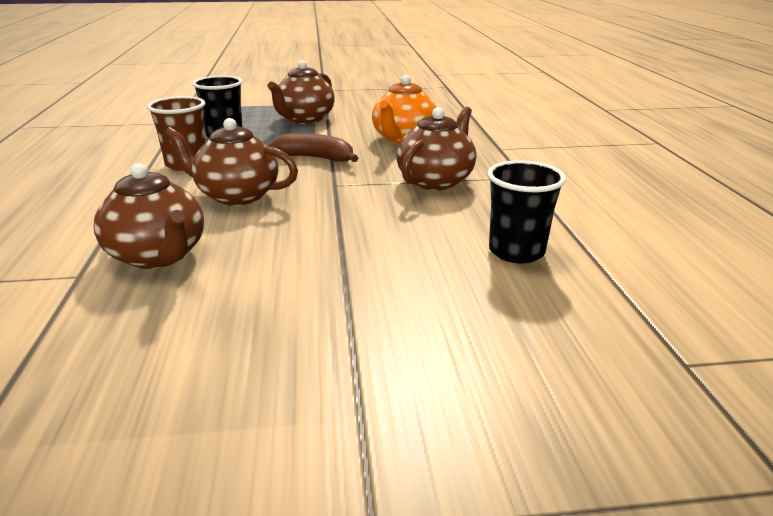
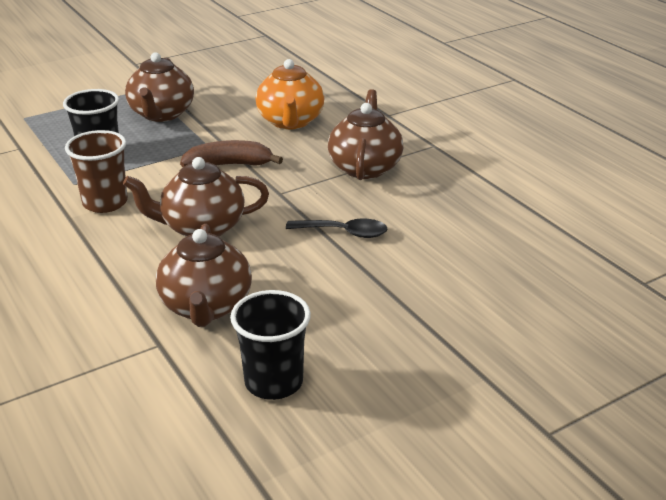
camera: 25 degrees left, 5 degrees up
brown teapot [93,163,204,269] -> brown teapot turned 60 degrees clockwise [156,224,252,327]
black cup [487,160,566,263] -> black cup moved to [230,290,311,400]
none -> black spoon [286,218,388,238]

